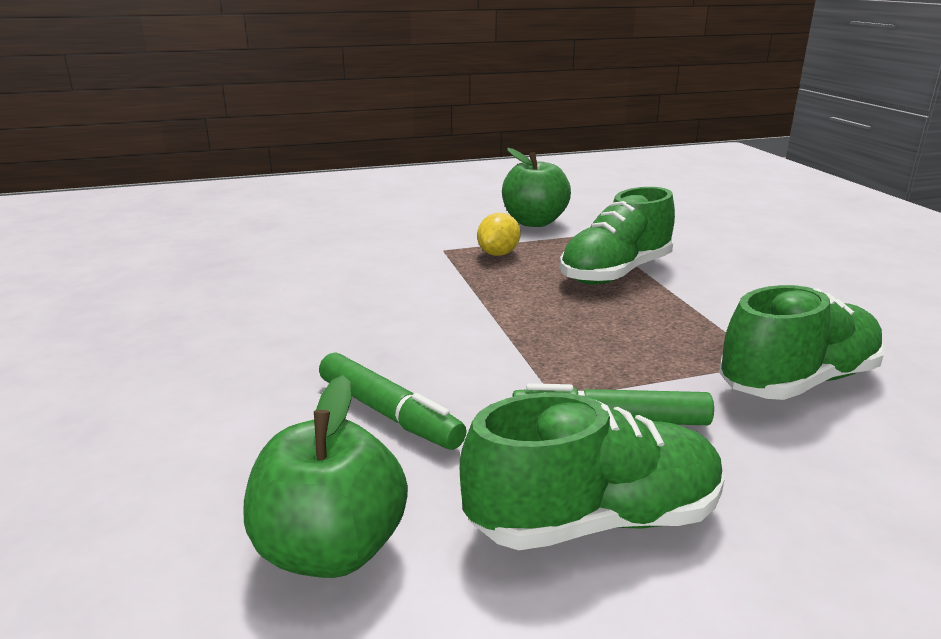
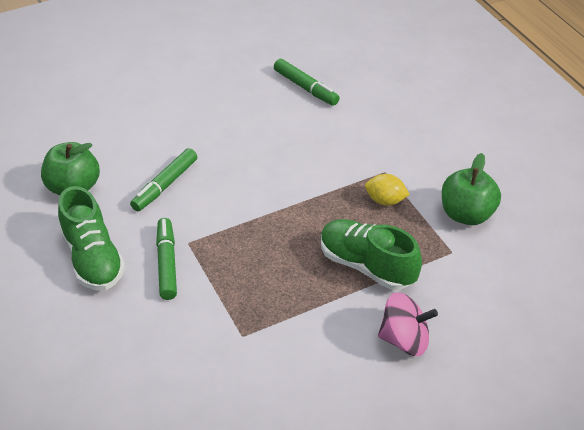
camera: 80 degrees right, 20 degrees up
green shoe [719,285,885,400] -> none
none -> green marker [274,59,340,106]
none -> pink spinning top [378,293,438,356]

